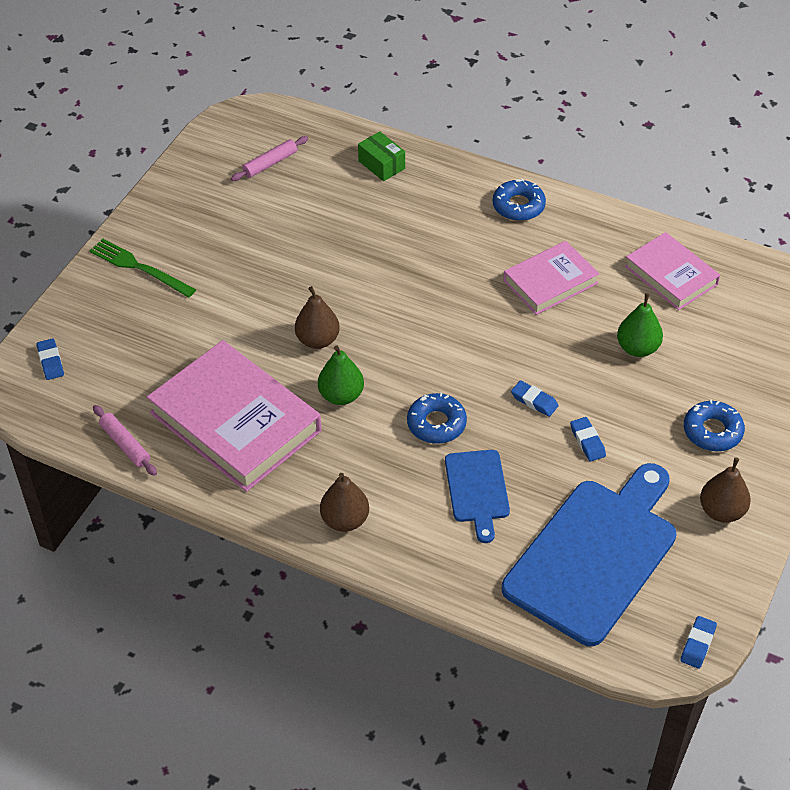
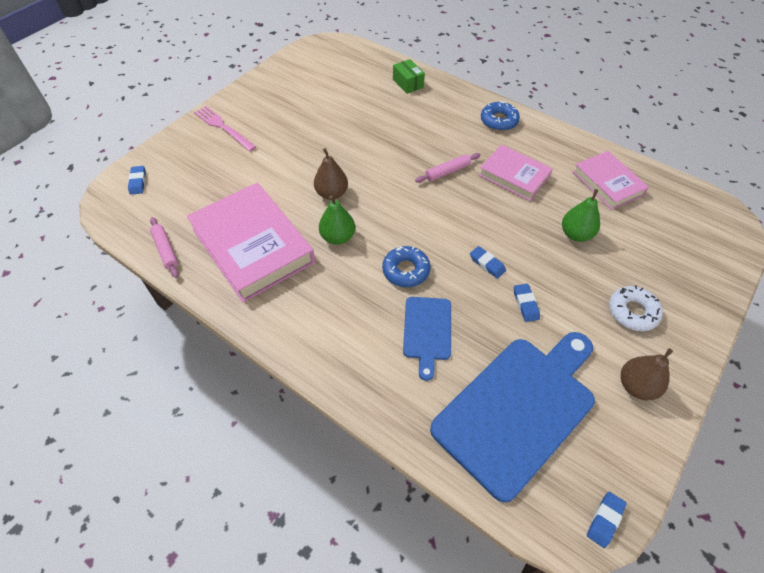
camera: 10 degrees right, 5 degrees up
green fork [90,239,196,298] -> pink fork [194,106,256,152]
pink rolling pin [231,136,308,181] -> pink rolling pin moved to [415,153,480,183]
brown pear [320,473,369,532] -> none
pink book [503,241,599,315] -> pink book turned 60 degrees clockwise [479,145,553,201]
blue donut [684,400,745,451] -> white donut [609,285,663,331]

